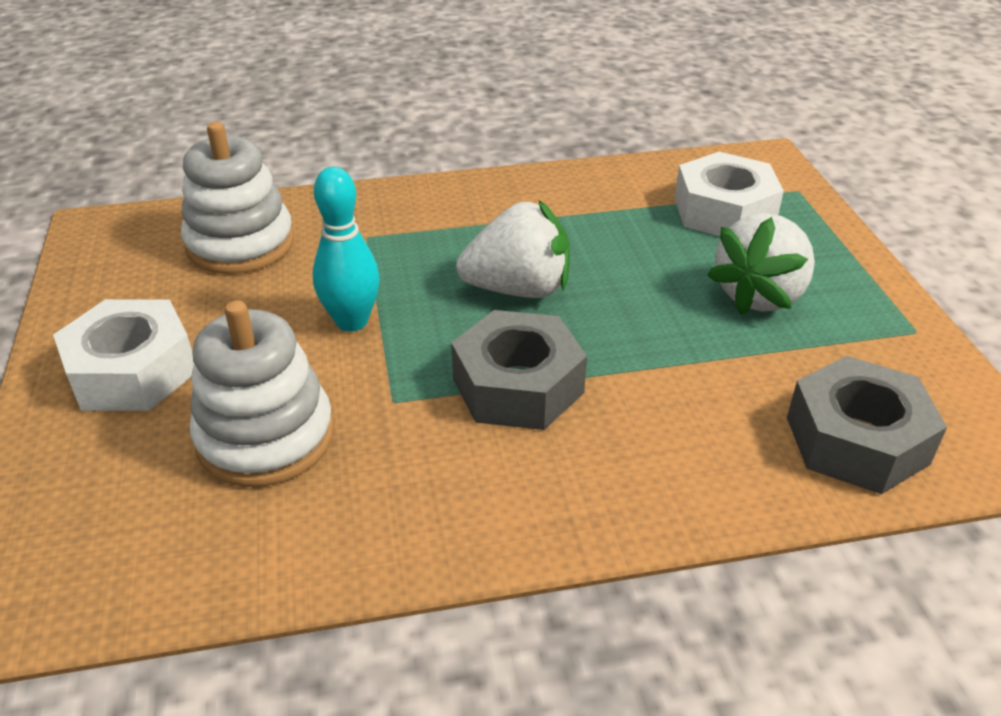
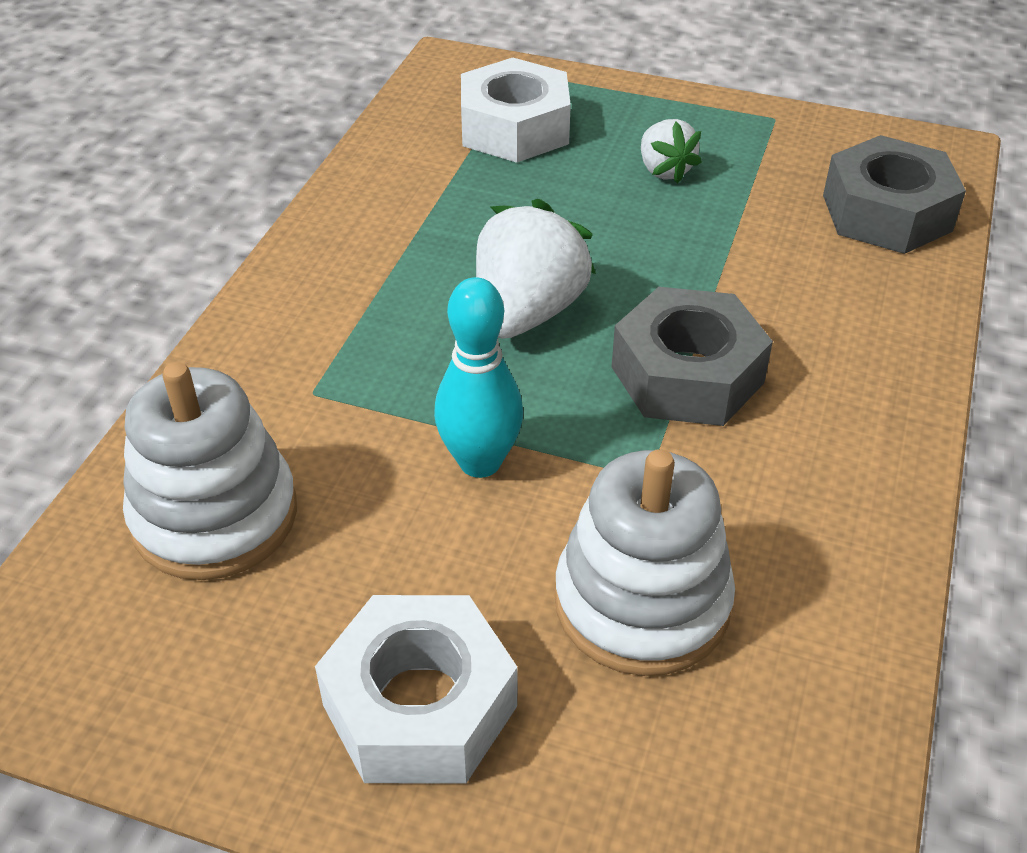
camera: 60 degrees left, 5 degrees up
white strawberry [707,213,815,315] -> white strawberry [641,119,702,184], size x0.58

